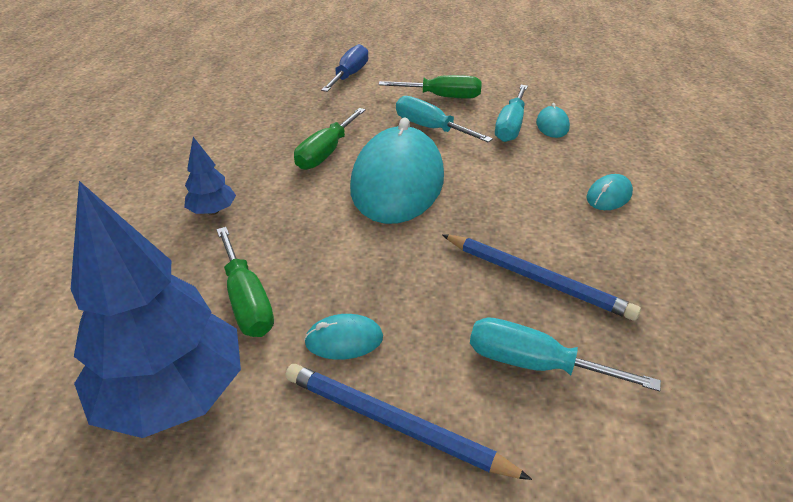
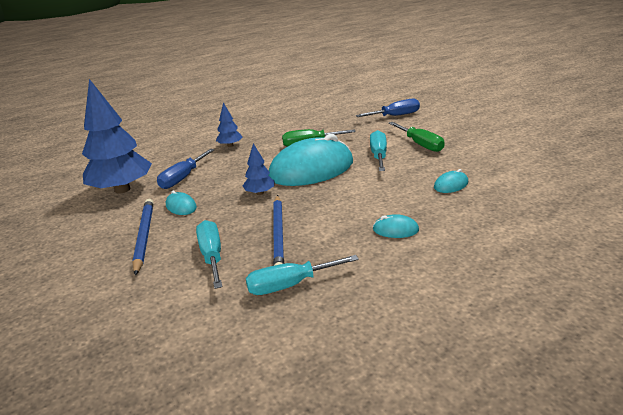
camera: 55 degrees right, 10 degrees down
green screwdriver [216,227,274,337] -> blue screwdriver [157,149,214,189]
turquoise screwdriver [495,85,528,142] -> turquoise screwdriver moved to [246,255,359,295]
none -> blue tree [243,143,275,195]

